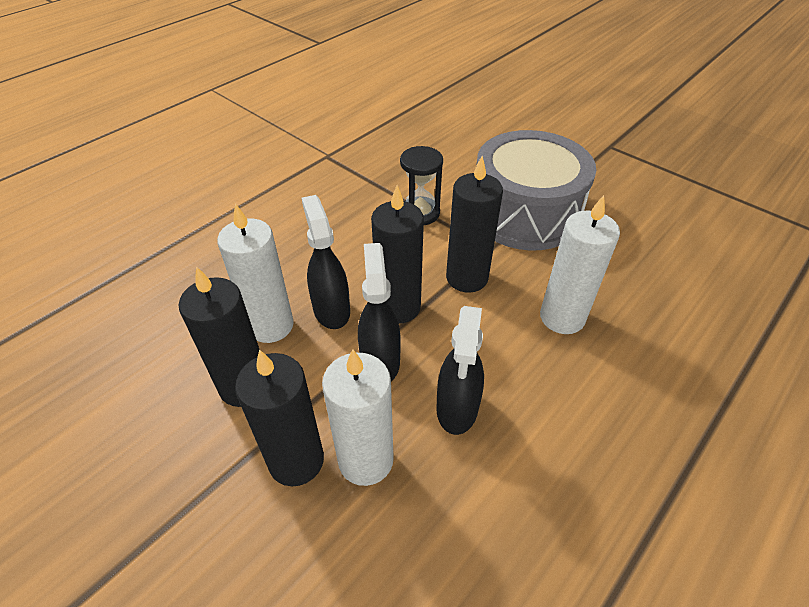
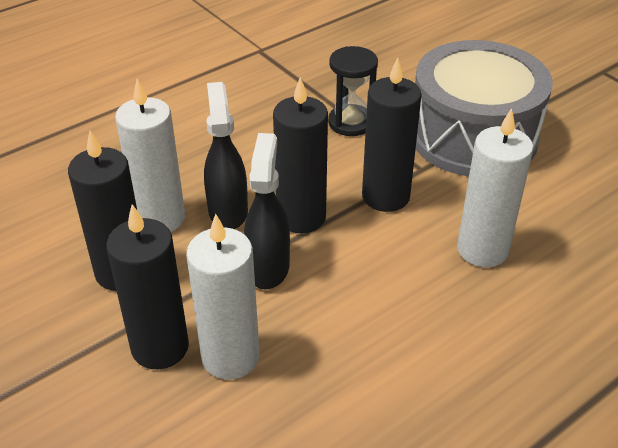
camera: 10 degrees right, 5 degrees down
black spray bottle [436,306,484,435] -> none

